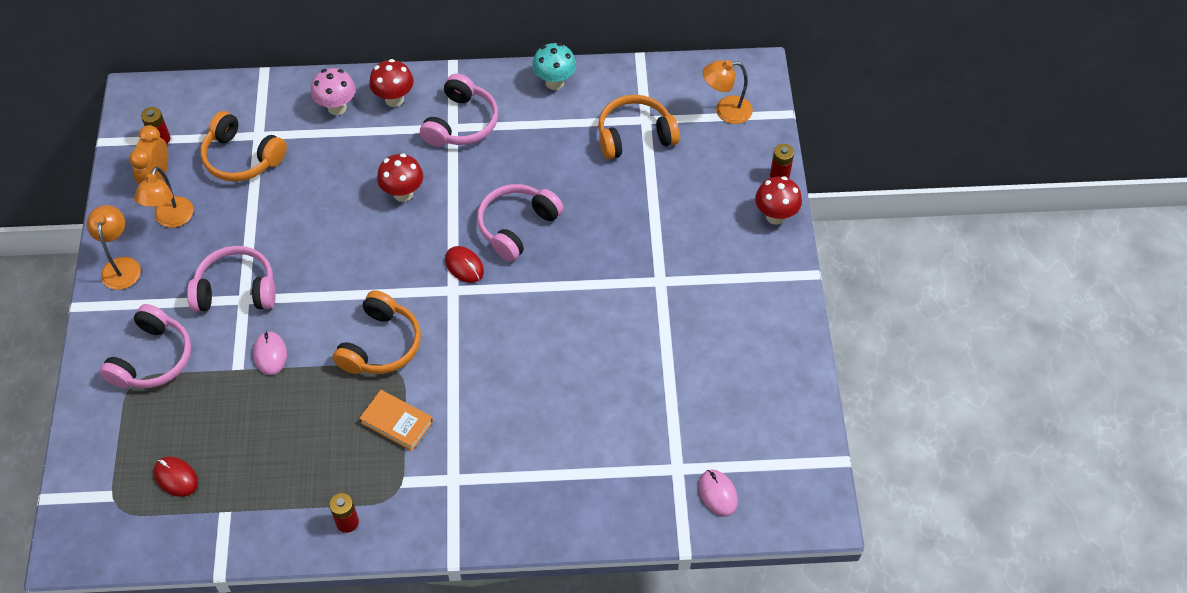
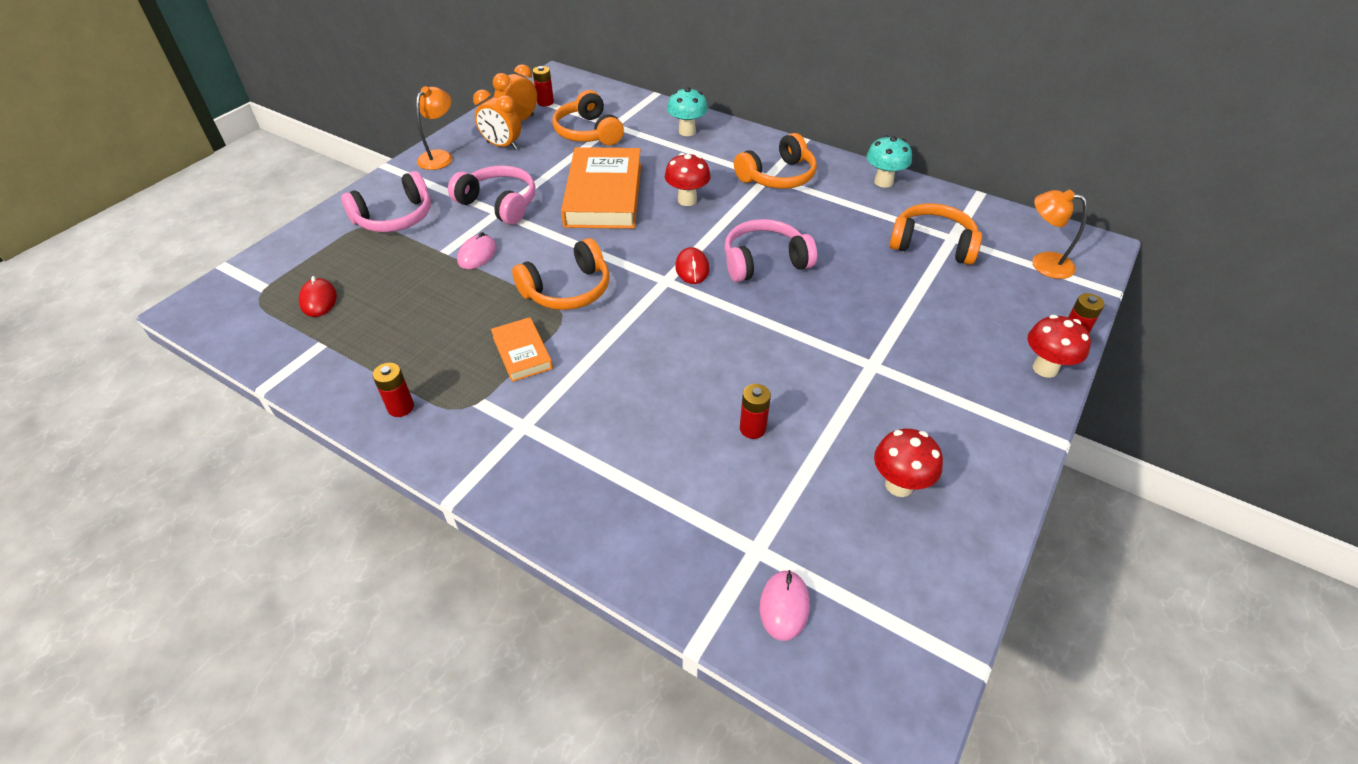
camera: 35 degrees right, 10 degrees down
orange lamp [134,167,193,228] -> orange clock [473,90,521,150]
pink mushroom [311,68,356,115] -> turquoise mushroom [667,87,708,136]
red mushroom [369,59,414,107] -> red mushroom moved to [874,429,943,497]
pink headphones [420,74,498,147] -> orange headphones [734,133,817,189]
none -> orange book [561,147,641,229]
none -> red battery [740,384,771,439]

